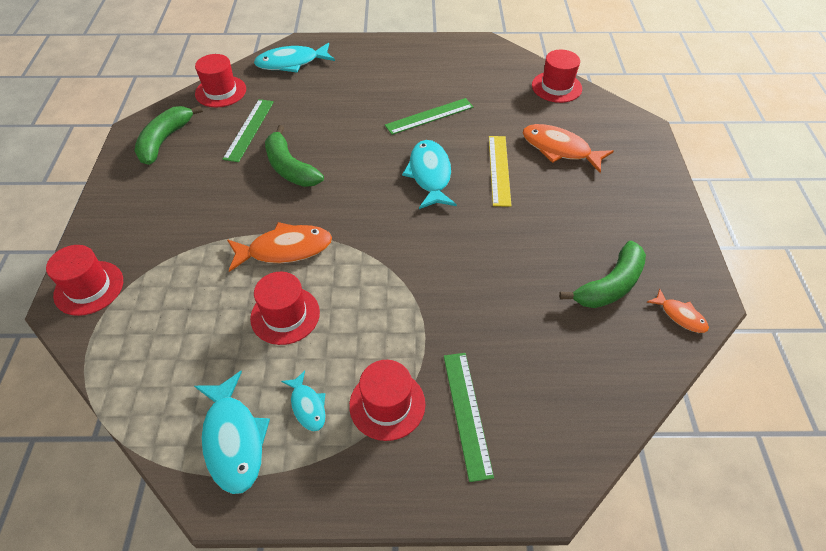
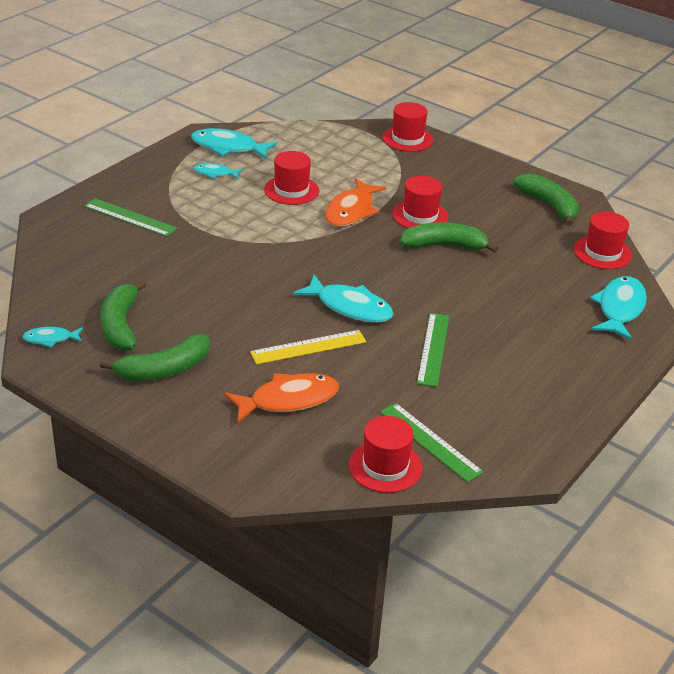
camera: 125 degrees right, 15 degrees down
green ruler [223,99,274,162] -> green ruler moved to [380,403,484,482]
red hat [349,360,425,441] -> red hat moved to [392,176,449,228]
yellow ruler [489,136,511,207] -> yellow ruler turned 60 degrees counterclockwise [250,330,366,364]
orange fish [647,289,709,333] -> turquoise fish [22,327,83,348]
none -> green banana [100,334,210,381]

